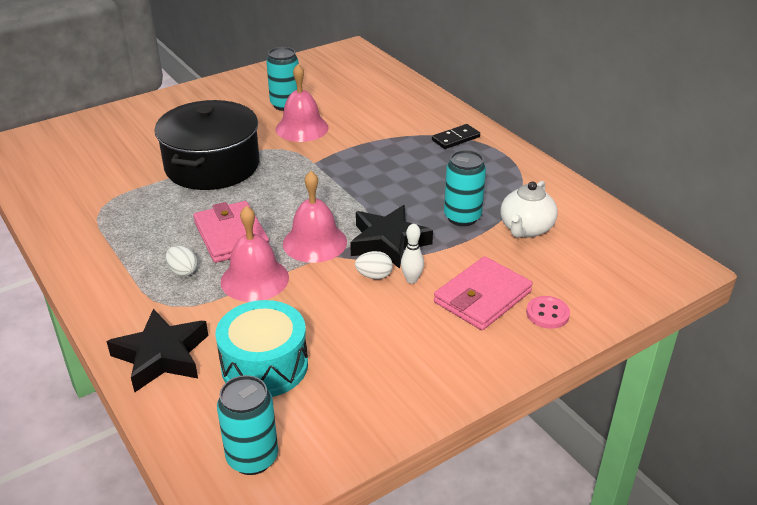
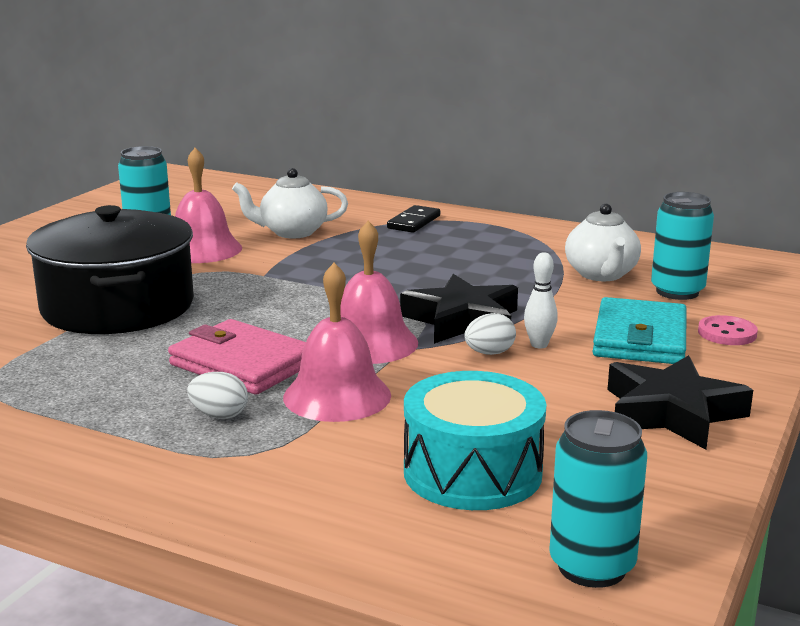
camera: 30 degrees left, 15 degrees down
black star [107,309,209,392] -> black star moved to [607,355,753,450]
pink wallet [434,256,533,330] -> turquoise wallet [593,297,687,364]
turquoise can [444,150,486,226] -> turquoise can moved to [651,192,714,300]
none -> white teapot [232,168,348,239]

